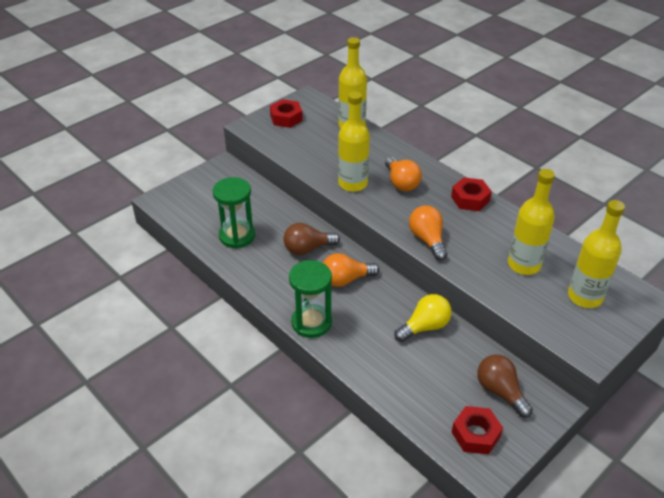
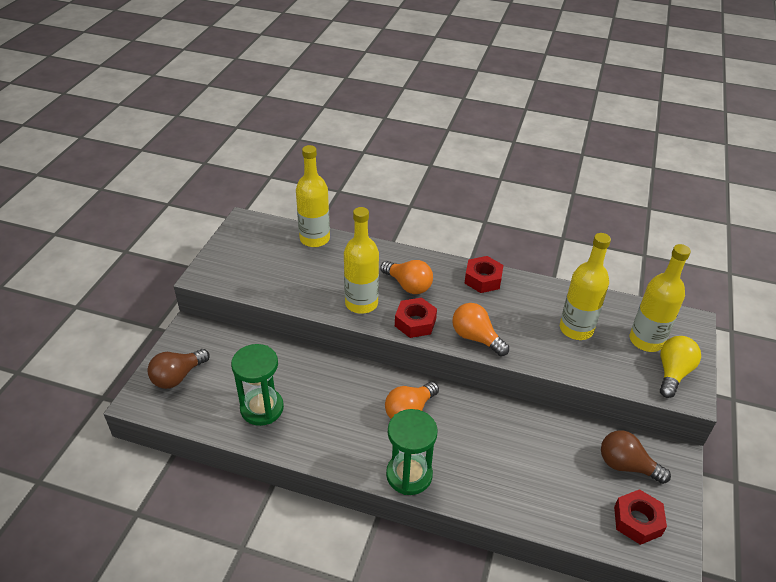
camera: 30 degrees left, 0 degrees up
red nut [270,99,303,128] -> red nut moved to [395,298,437,338]
brown light bulb [283,223,340,255] -> brown light bulb moved to [147,349,210,389]
yellow light bulb [394,294,452,342] -> yellow light bulb moved to [660,336,701,398]

